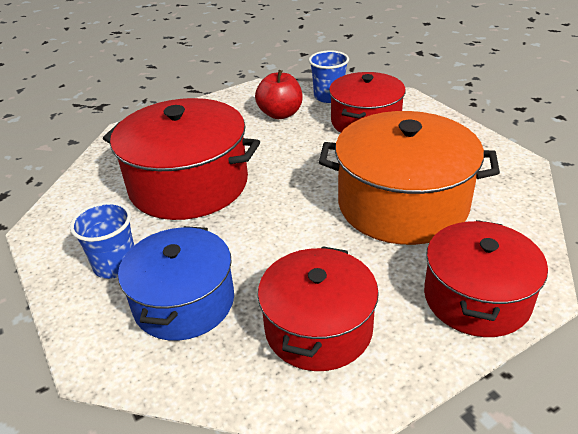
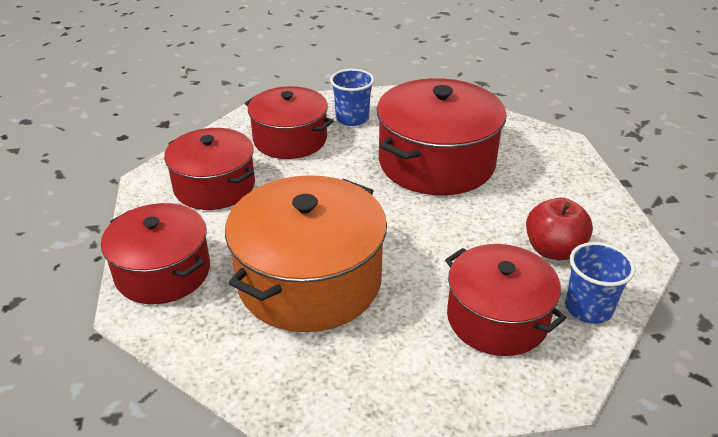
camera: 110 degrees right, 0 degrees up
blue pot [118,226,234,341] -> red pot [245,86,334,159]

